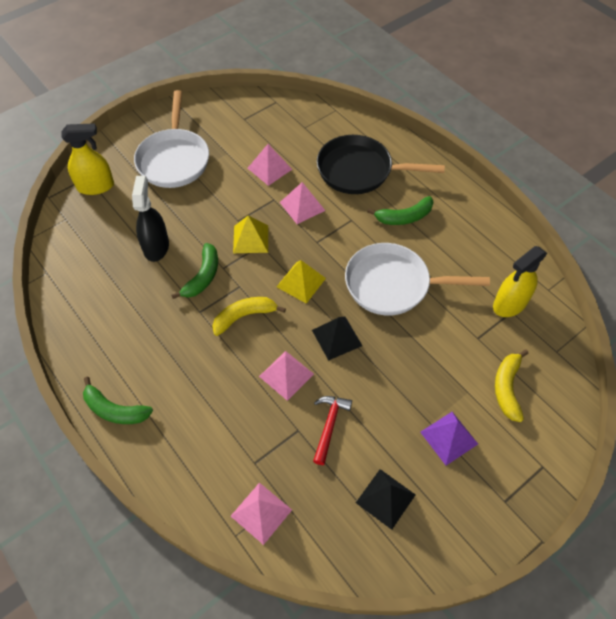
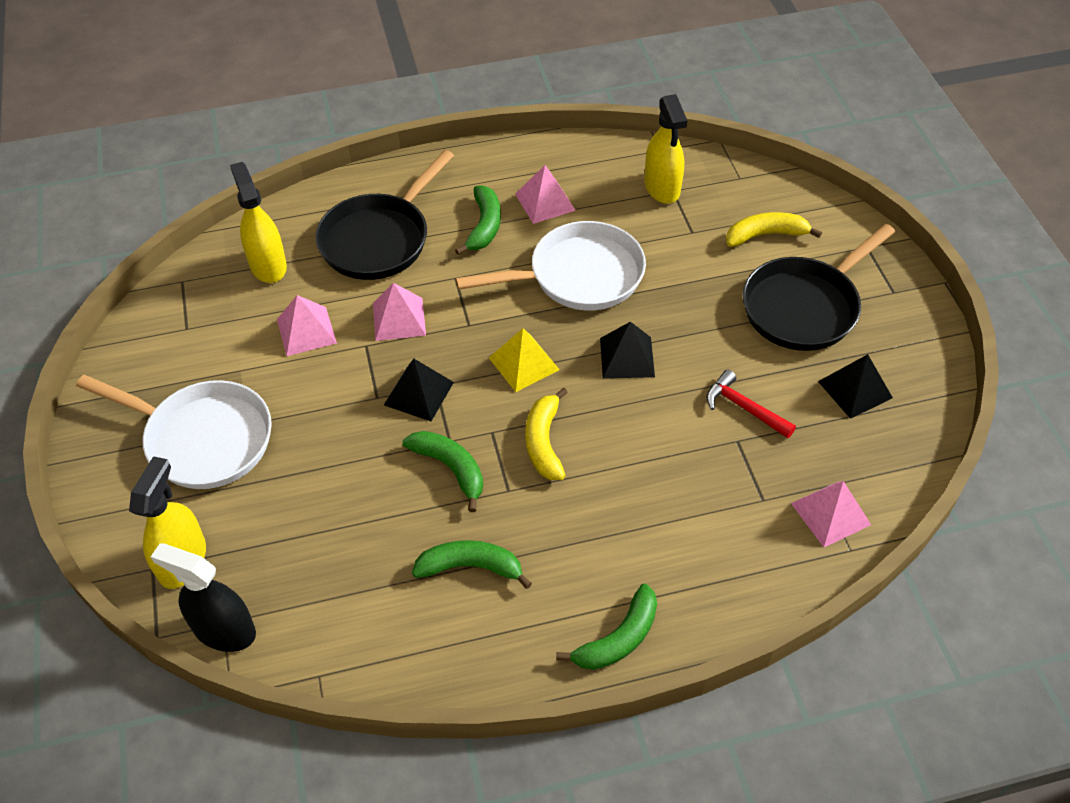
camera: 65 degrees left, 5 degrees down
black spray bottle [132,176,169,262] -> black spray bottle moved to [151,544,256,652]
yellow pyramid [233,215,268,253] -> black pyramid [384,359,454,421]
pink pyramid [259,351,314,401] -> pink pyramid moved to [515,165,576,224]
white pan [345,243,490,316] -> white pan turned 135 degrees counterclockwise [456,221,646,310]
purple pyramid [420,412,478,465] -> black pan [743,224,895,351]
yellow banana [495,350,529,422] -> yellow banana turned 135 degrees clockwise [726,212,822,247]
none -> yellow spray bottle [230,162,287,283]
none -> green banana [412,540,532,589]

